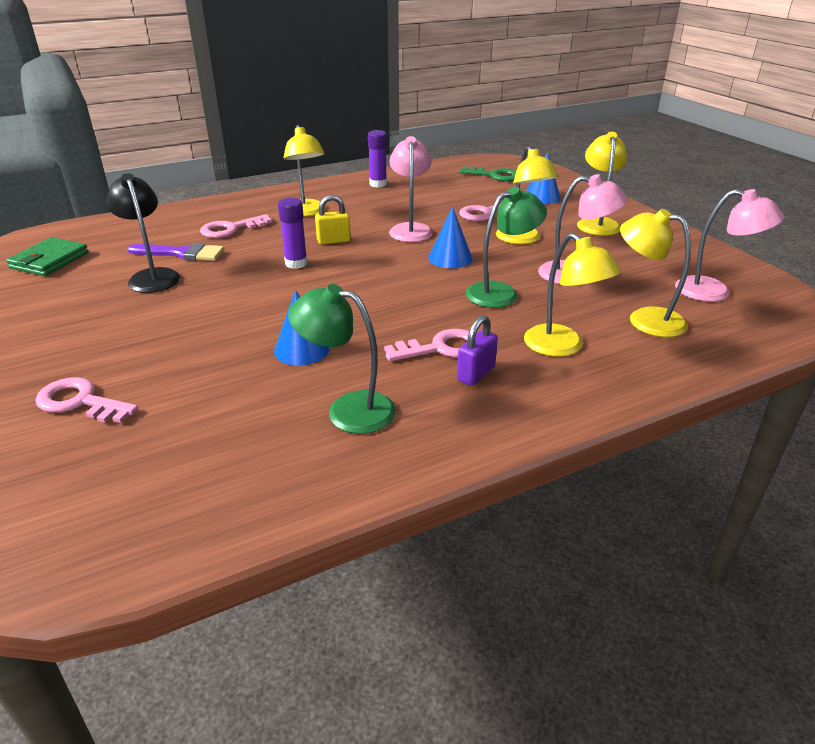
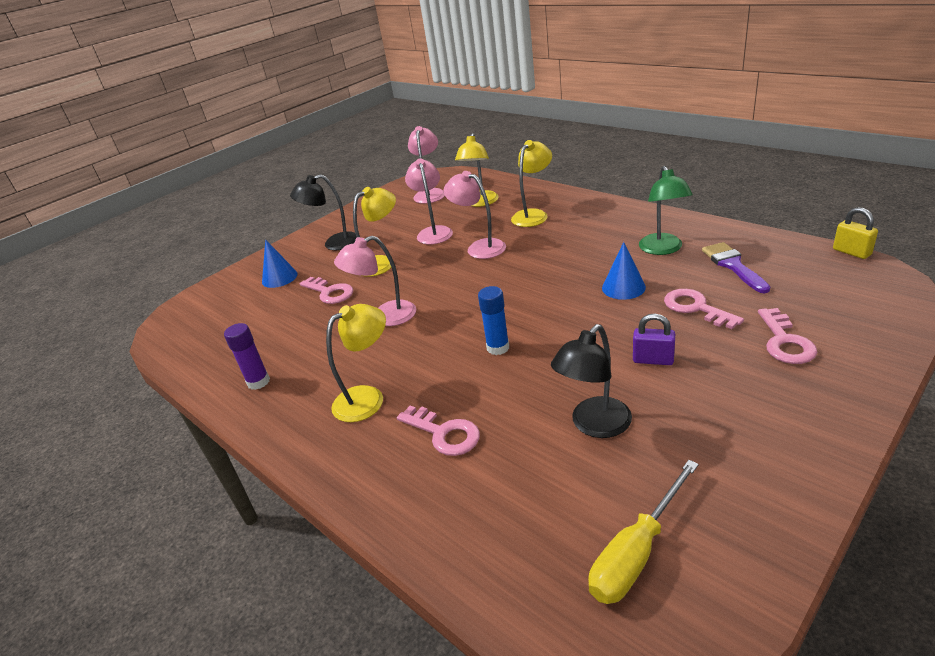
camera: 105 degrees left, 0 degrees up
green wallet [6,237,89,276] -> yellow screwdriver [588,460,699,604]
purple brush [127,243,224,261] -> purple brush moved to [702,242,770,293]
purple glue stick [278,198,308,269] -> blue glue stick [478,286,509,355]
yellow padlock [315,195,351,245] -> yellow padlock moved to [833,207,878,259]
pink key [384,329,469,361] -> pink key moved to [664,289,744,329]
blue cone [428,207,473,268] -> none
purple padlock [457,315,498,386] -> purple padlock moved to [633,314,675,365]
green key [459,166,516,181] -> none
green lamp [466,187,547,308] -> pink lamp [443,171,506,259]
yellow lamp [577,132,627,236] -> black lamp [290,174,357,250]

